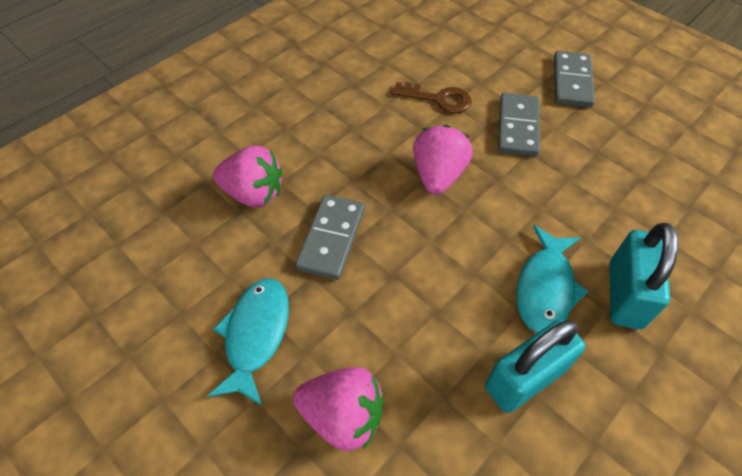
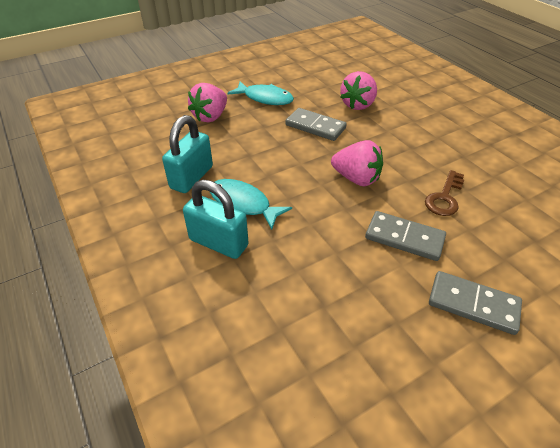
camera: 105 degrees right, 10 degrees down
turquoise padlock [485,320,586,413] -> turquoise padlock turned 45 degrees clockwise [162,115,213,193]

